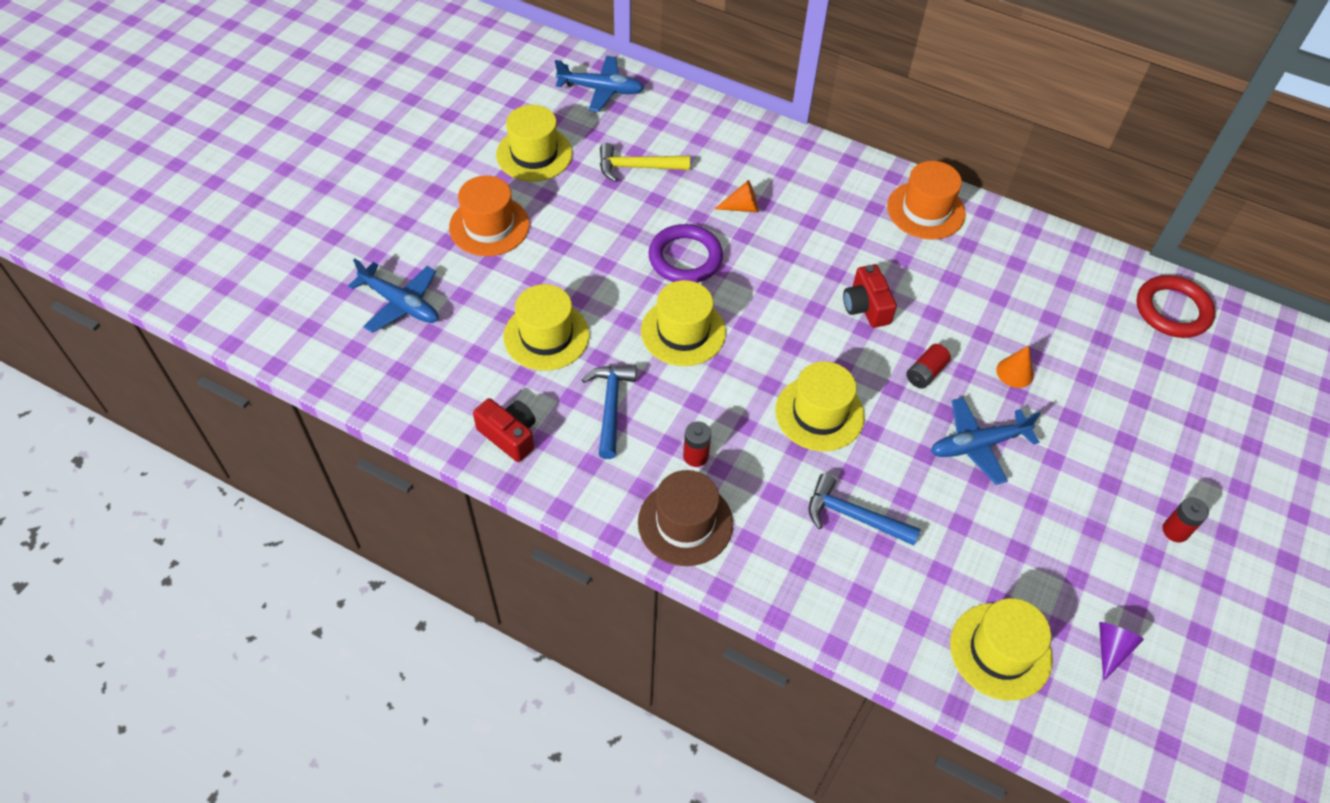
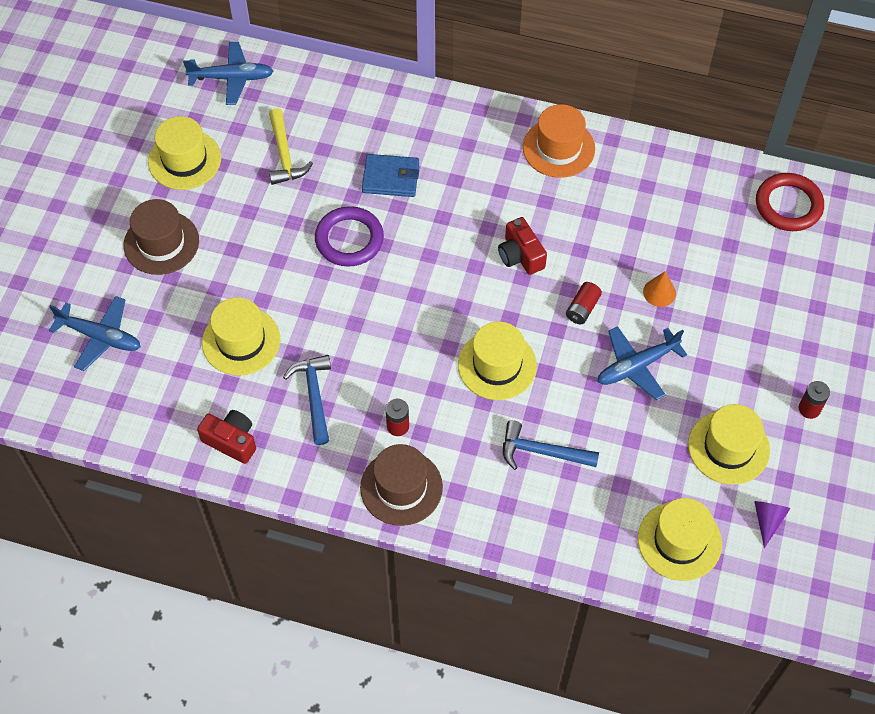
camera: 10 degrees left, 5 degrees up
orange hat [449,176,530,256] -> brown hat [124,199,199,275]
yellow hammer [600,143,690,182] -> yellow hammer turned 90 degrees counterclockwise [269,108,313,185]
yellow hat [641,280,726,366] -> yellow hat moved to [688,404,770,485]
orange cone [715,180,759,213] -> blue wallet [362,154,419,197]

